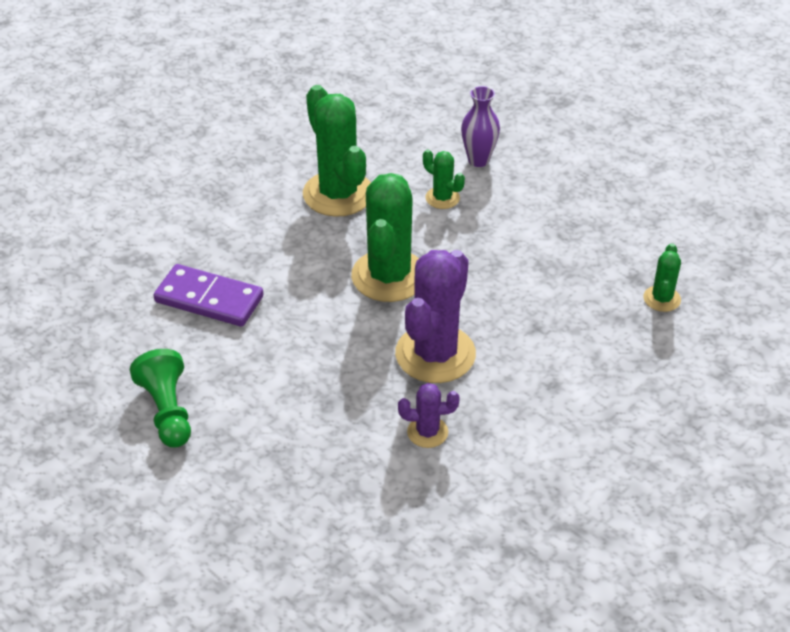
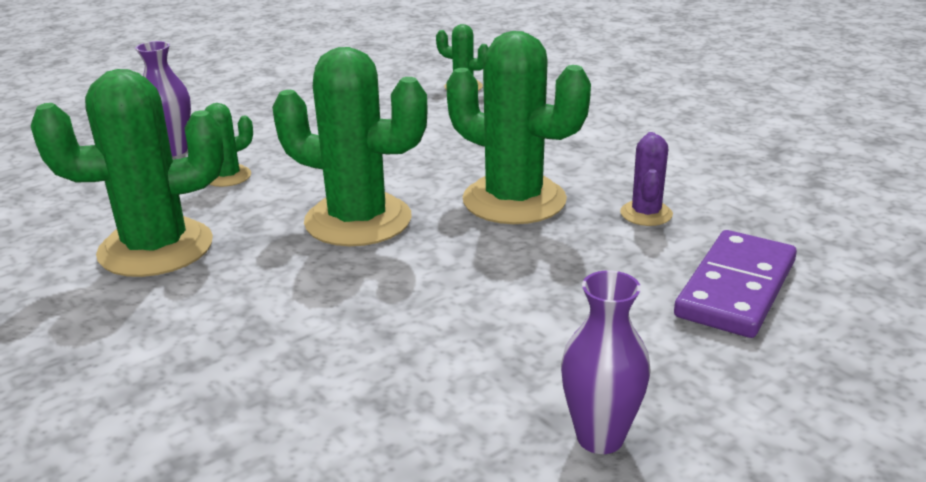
camera: 80 degrees left, 15 degrees down
green pawn [130,349,191,448] -> purple vase [561,271,651,454]
purple domino [153,264,264,327] -> purple domino moved to [674,230,797,338]
purple cactus [395,250,476,383] -> green cactus [446,31,591,224]

